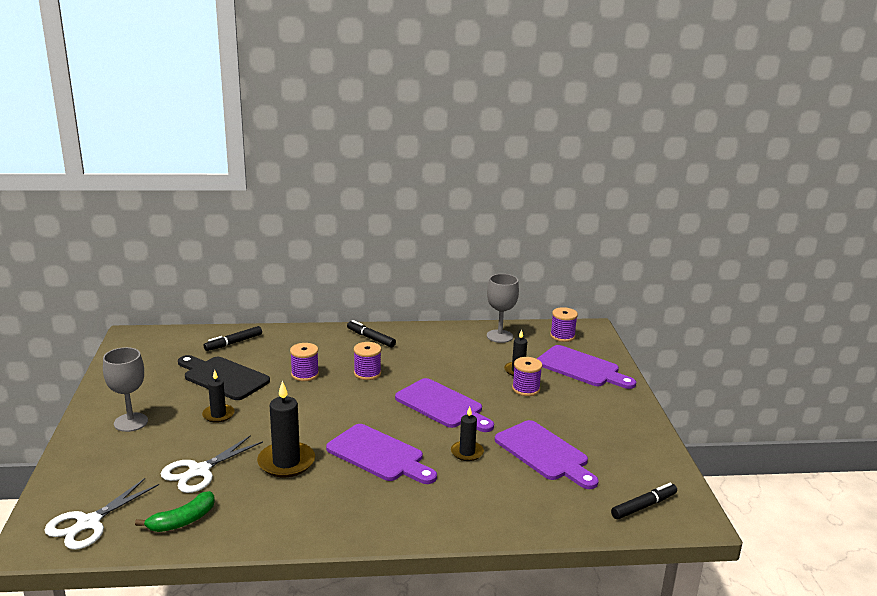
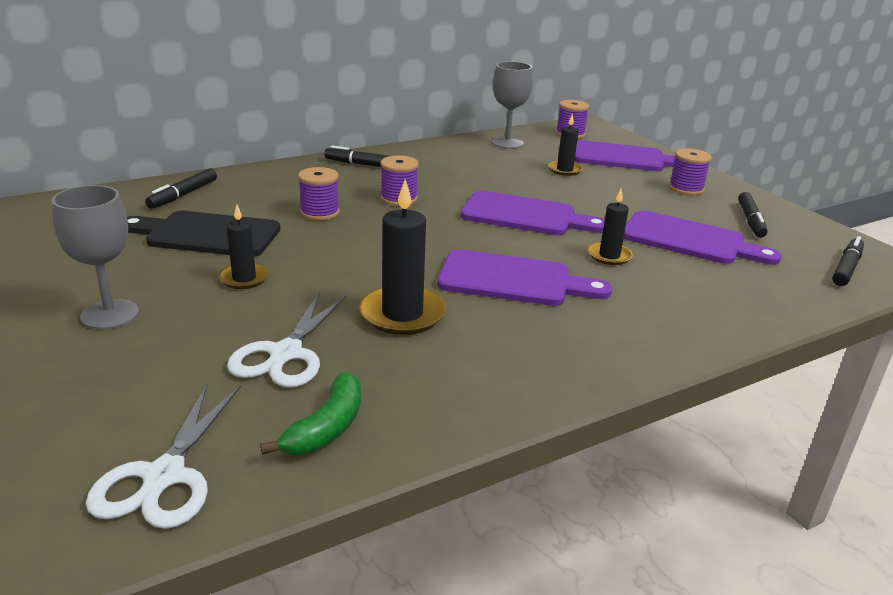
camera: 25 degrees left, 5 degrees up
purple spool [512,357,542,396] -> purple spool moved to [669,148,712,195]
none -> black marker [738,192,768,238]

